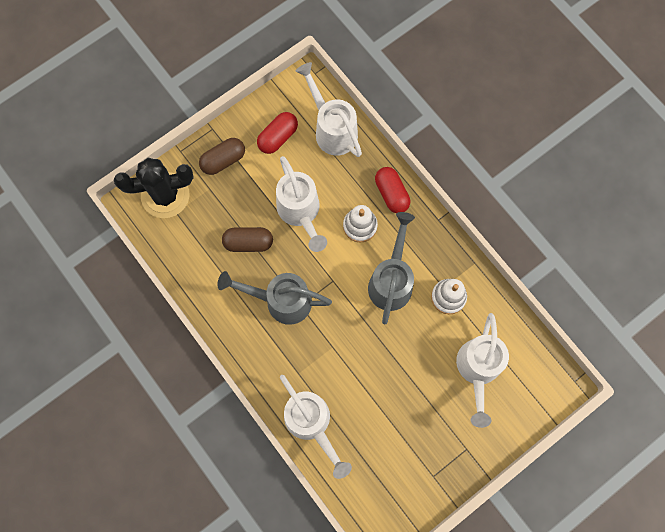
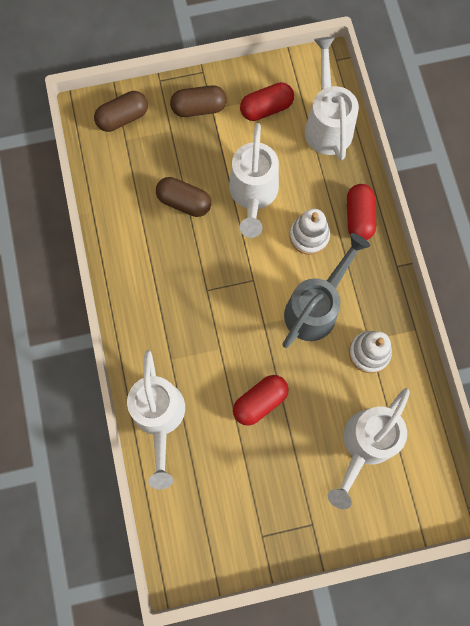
camera: 25 degrees right, 0 degrees up
black cactus [114,158,194,218] -> brown capsule [94,91,148,132]
grey watering can [217,271,332,325] -> none
none -> red capsule [233,375,289,426]

